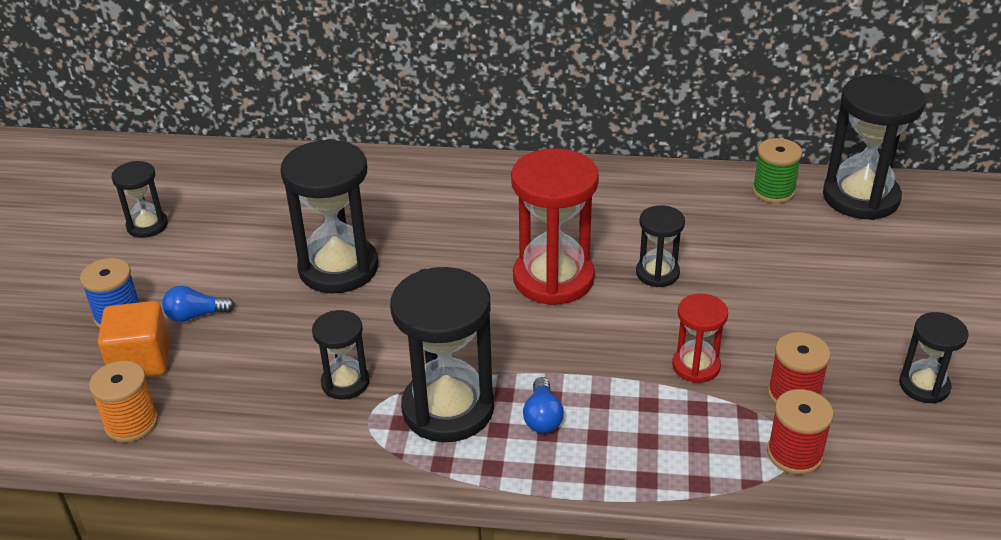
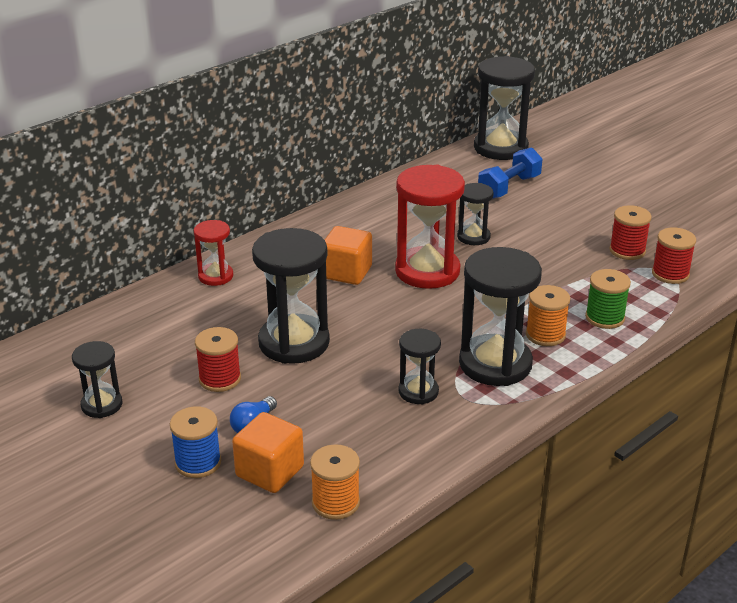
camera: 50 degrees left, 5 degrees down
blue light bulb [523,377,564,433] -> orange spool [526,285,570,346]
red hourglass [672,294,728,383] -> red hourglass moved to [194,220,233,286]
green spool [752,138,802,203] -> green spool moved to [585,269,631,329]
black hourglass [899,312,969,403] -> none
none -> red spool [195,327,241,392]
none -> orange cube [325,226,372,285]
none -> blue dumbbell [478,147,542,199]

